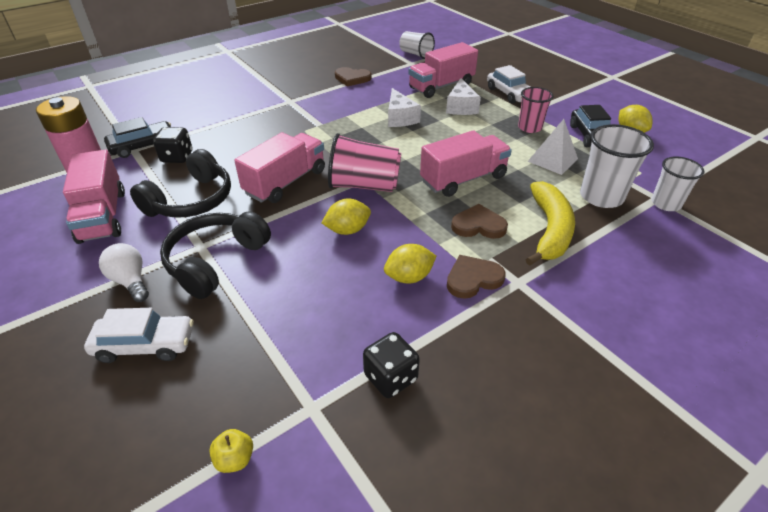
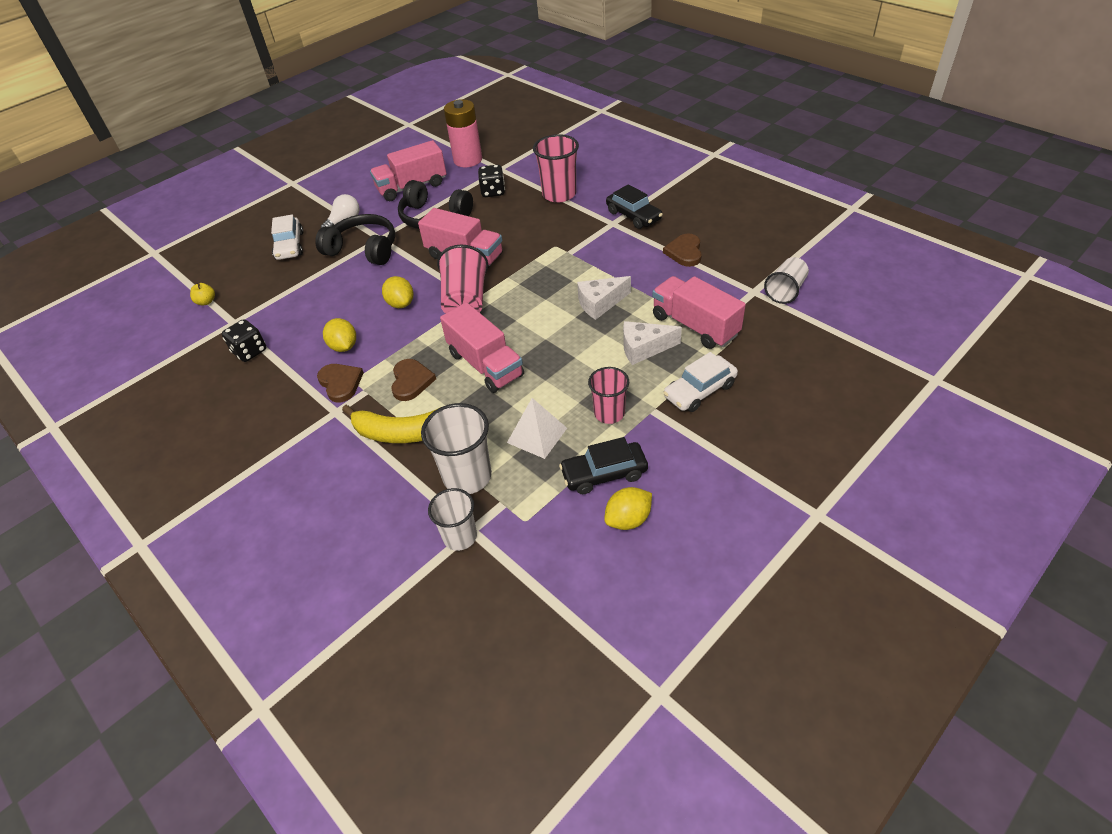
camera: 85 degrees right, 5 degrees up
black car [104,117,171,158] -> black car moved to [606,184,663,229]
none -> pink cup [533,134,579,203]

